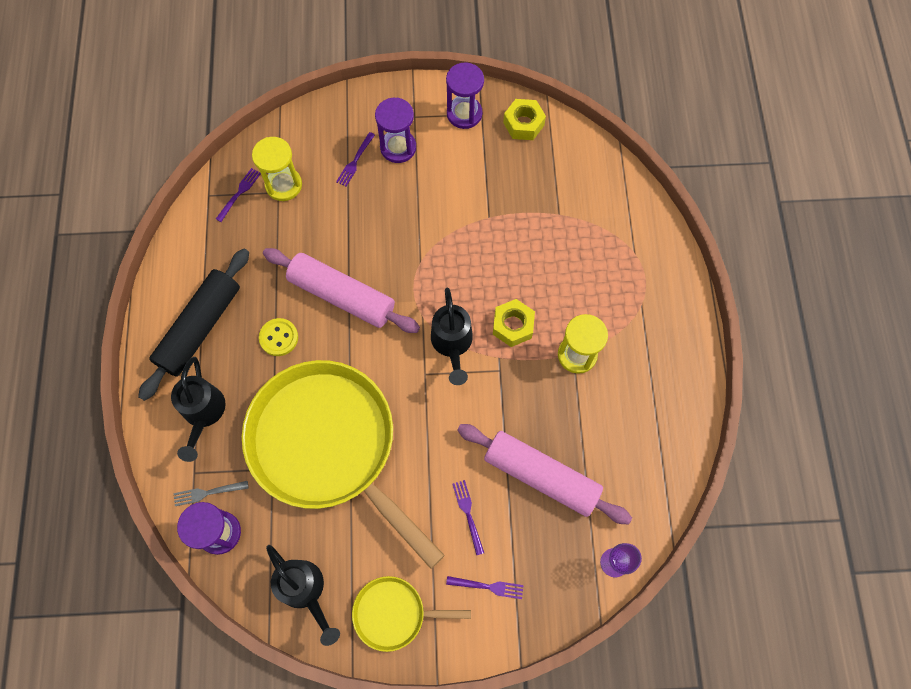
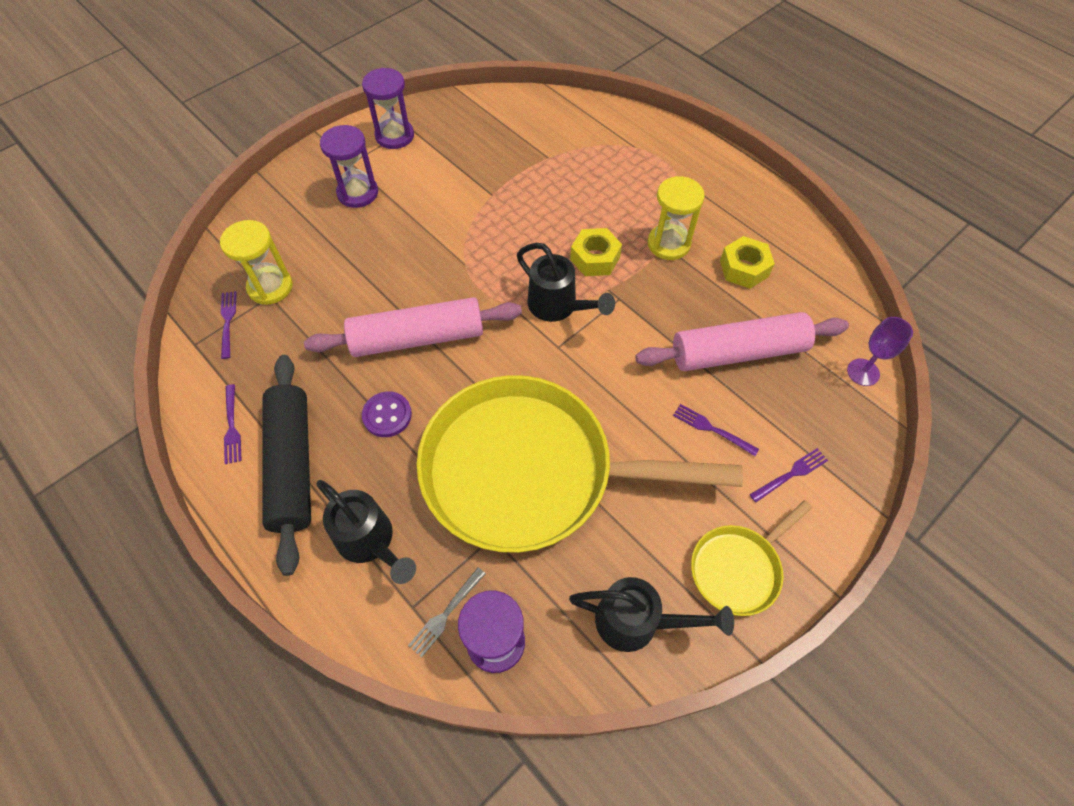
camera: 40 degrees left, 10 degrees down
yellow button [259,318,298,356] -> purple button [362,391,412,437]
purple fork [336,132,375,186] -> purple fork moved to [224,384,242,464]
yellow nut [503,99,546,140] -> yellow nut moved to [720,236,775,289]

